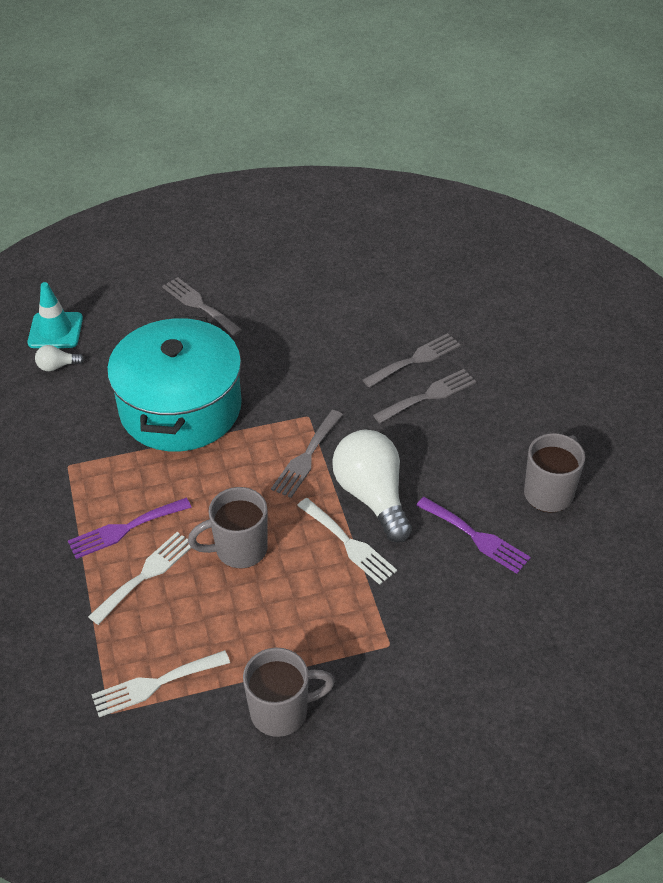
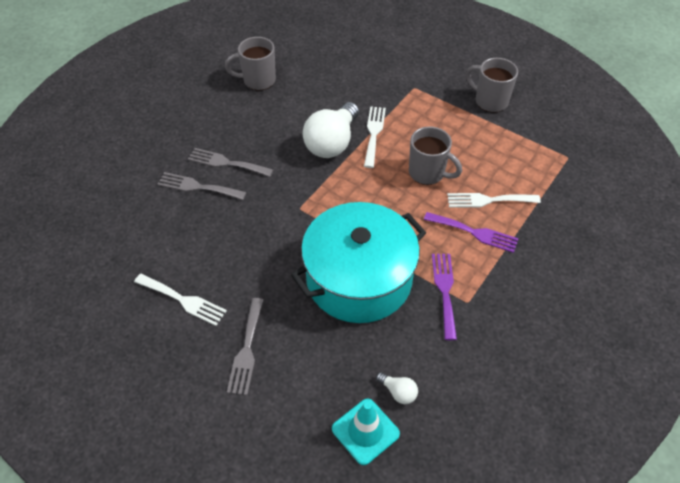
camera: 130 degrees left, 5 degrees up
white fork [91,650,230,717] -> white fork moved to [134,274,227,326]
grey fork [271,410,343,498] -> none
purple fork [416,497,531,574] -> purple fork moved to [432,254,457,340]

